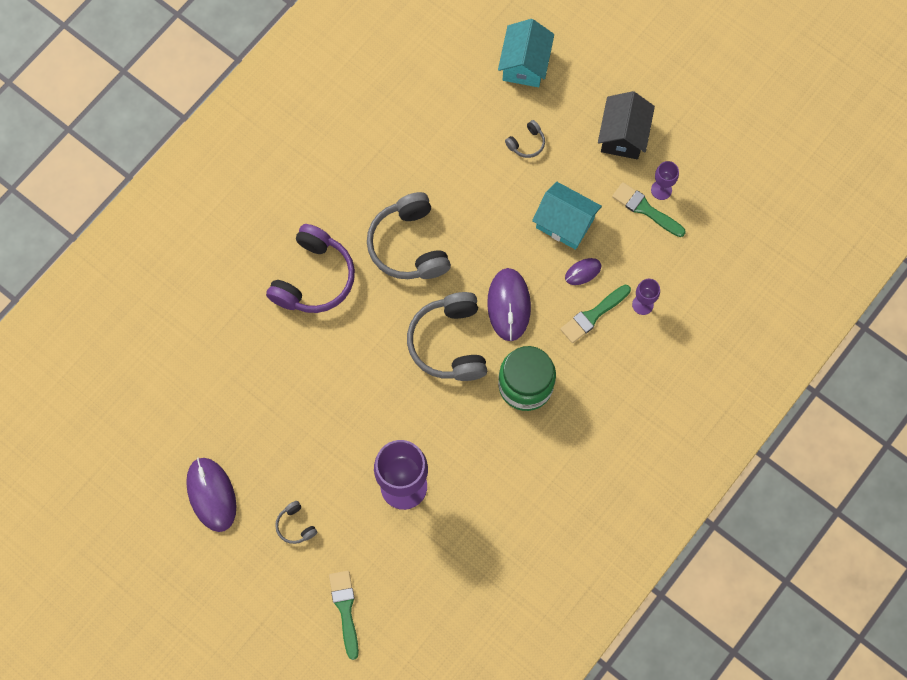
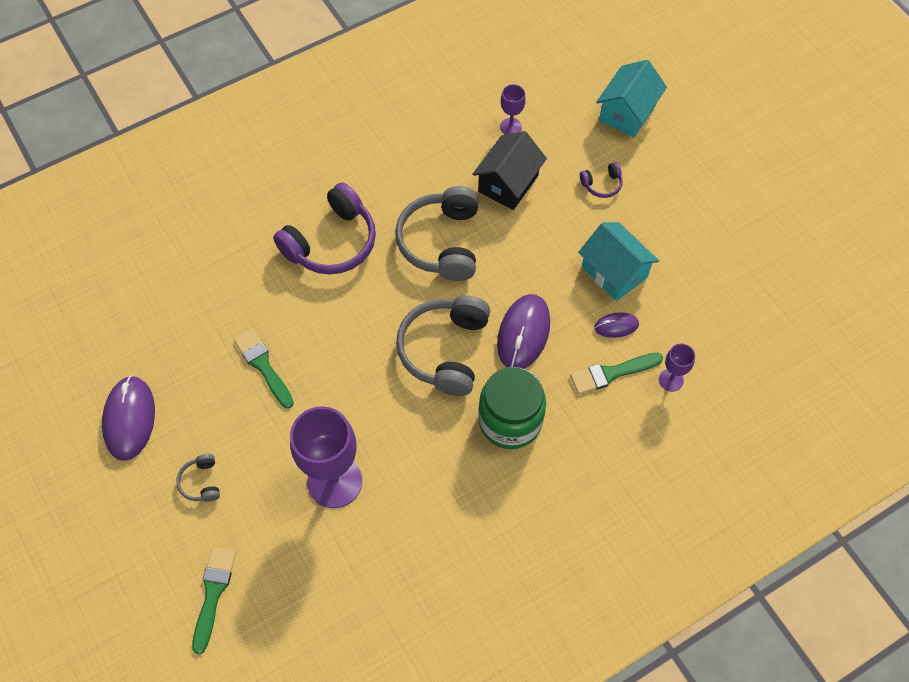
camera: 20 degrees right, 10 degrees down
grey headphones [505,120,545,158] -> purple headphones [580,162,623,198]
black house [598,91,655,159] -> black house moved to [472,131,547,210]
green brush [612,182,686,237] -> green brush moved to [234,329,294,409]
purple goblet [651,161,679,200] -> purple goblet moved to [500,84,526,135]

